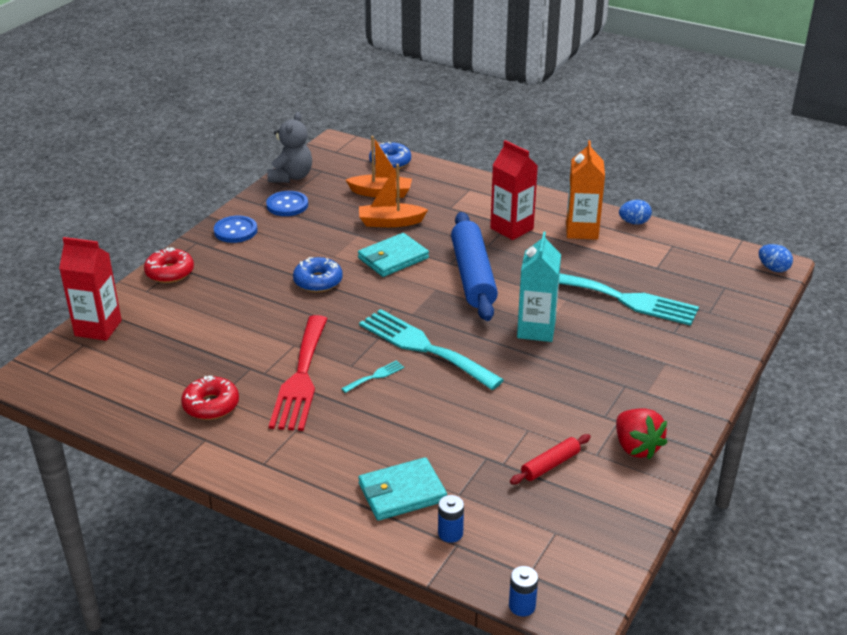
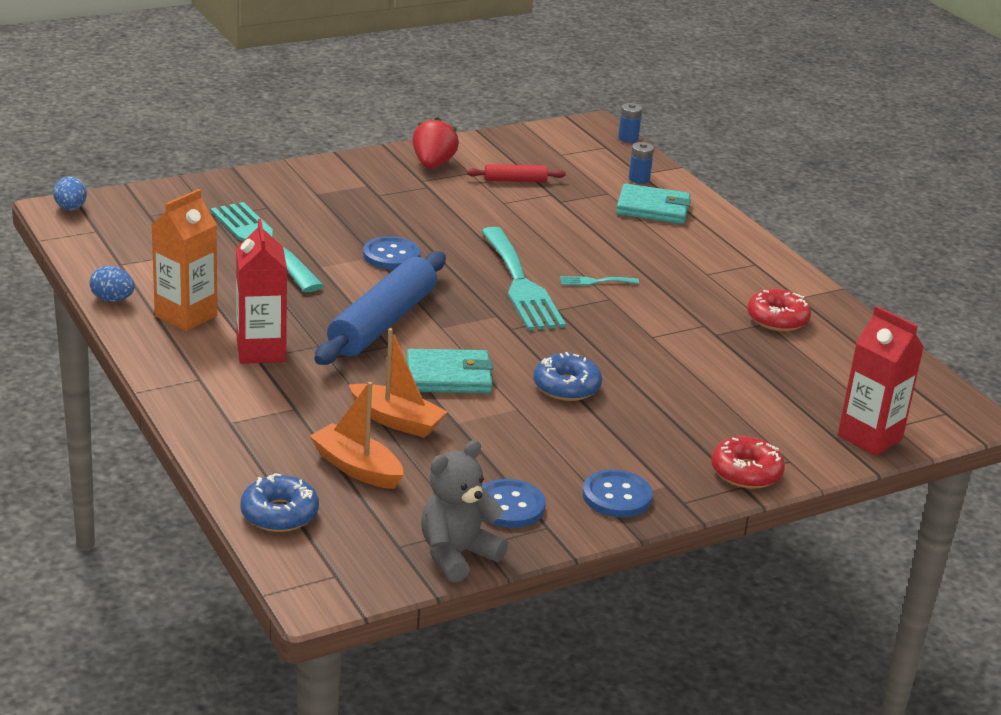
camera: 150 degrees left, 5 degrees down
red fork [269,315,327,431] -> none
turquoise carton [517,231,561,342] -> blue button [363,236,420,270]

